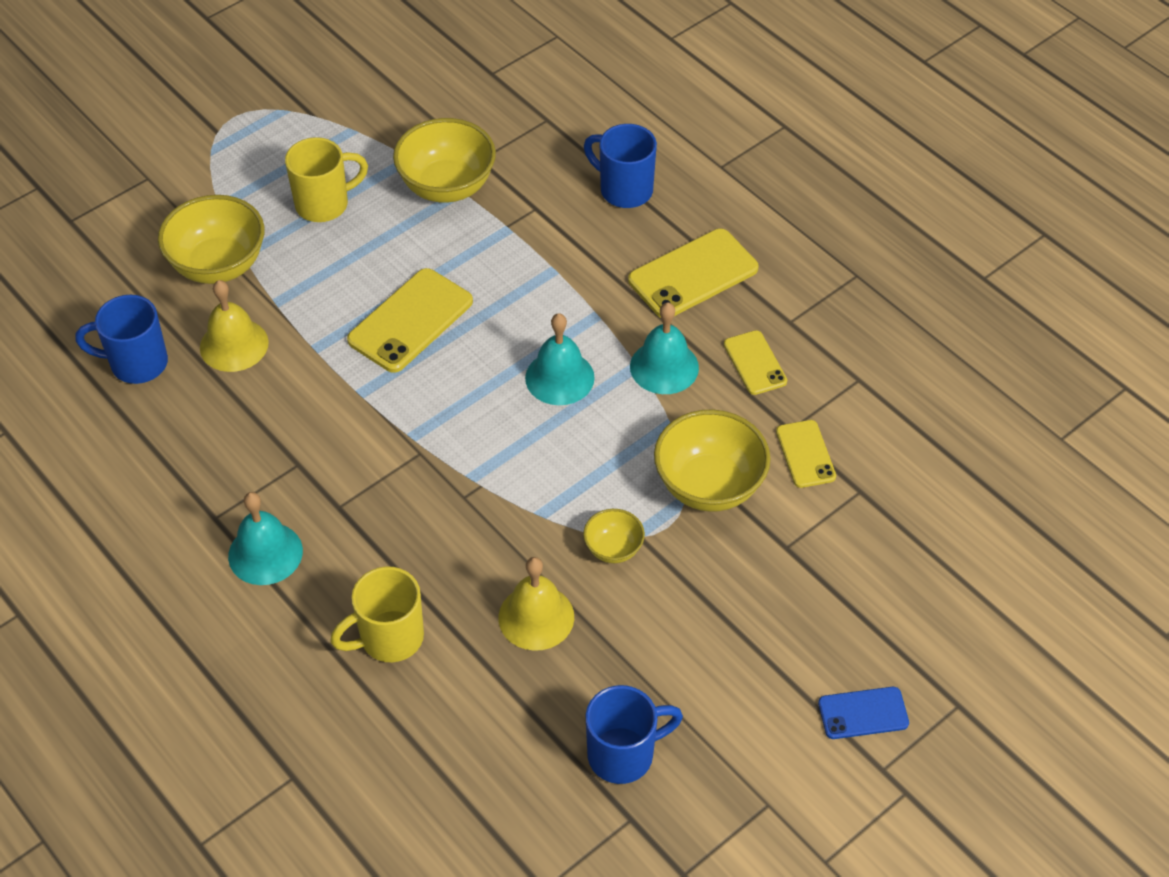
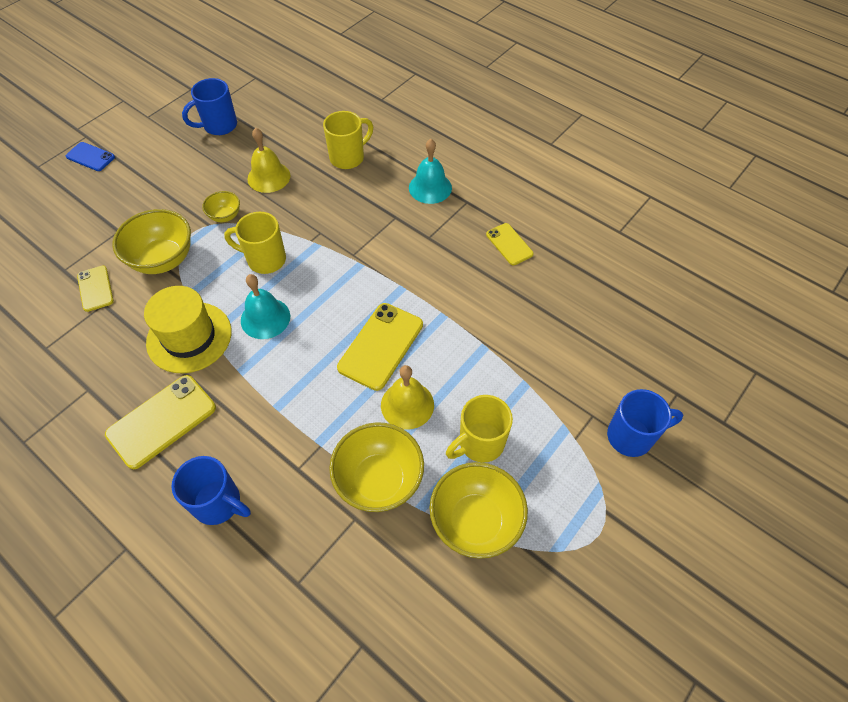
camera: 170 degrees right, 5 degrees up
blue mug [75,295,168,384] -> blue mug moved to [607,389,683,457]
yellow bowl [158,195,264,284] -> yellow bowl moved to [429,462,528,559]
yellow bell [200,280,269,372] -> yellow bell moved to [381,365,434,429]
turquoise bell [630,303,699,394] -> yellow hat [144,286,232,373]
yellow phone [724,330,787,395] -> yellow phone moved to [486,223,534,265]
blue phone [818,687,909,739] -> blue phone turned 45 degrees clockwise [66,142,115,171]
none -> yellow mug [224,212,286,274]

